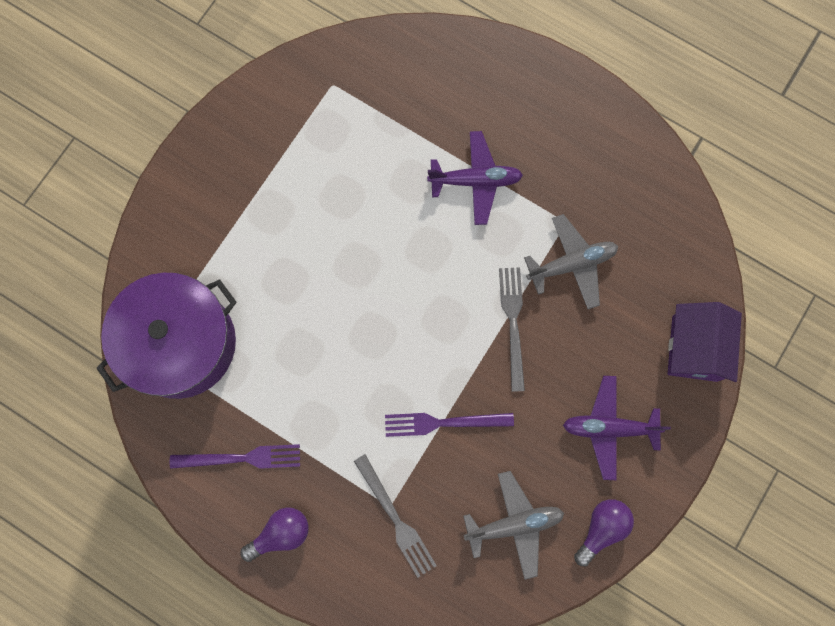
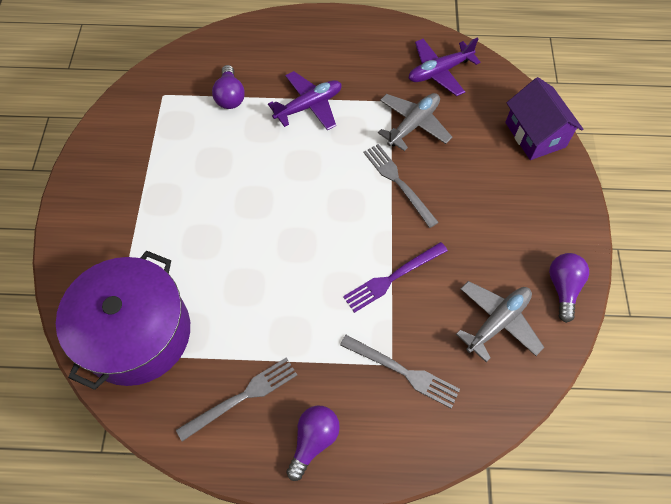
camera: 30 degrees left, 15 degrees down
purple fork [170,444,300,469] -> grey fork [176,357,297,441]
purple plane [563,376,671,480] -> purple plane moved to [409,37,481,96]
none -> purple light bulb [212,65,245,109]

